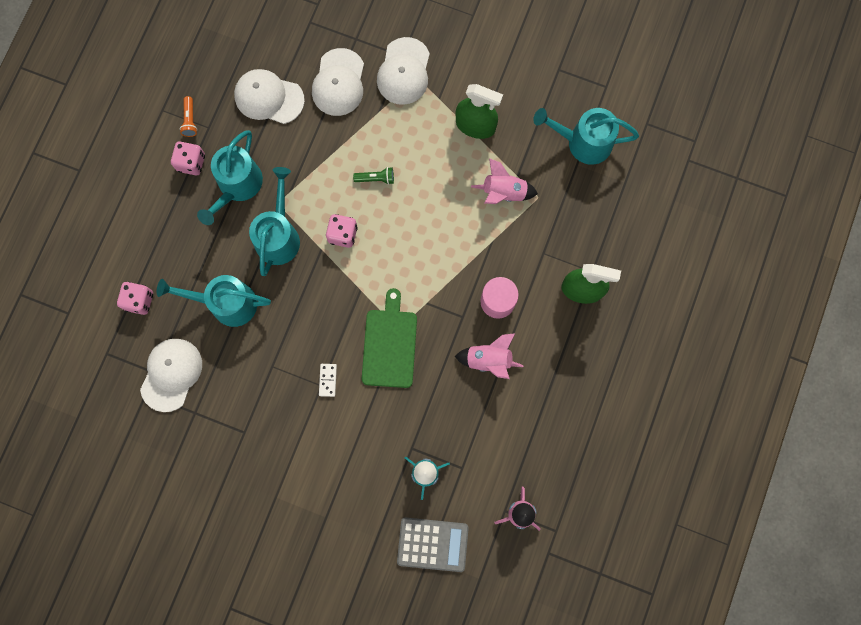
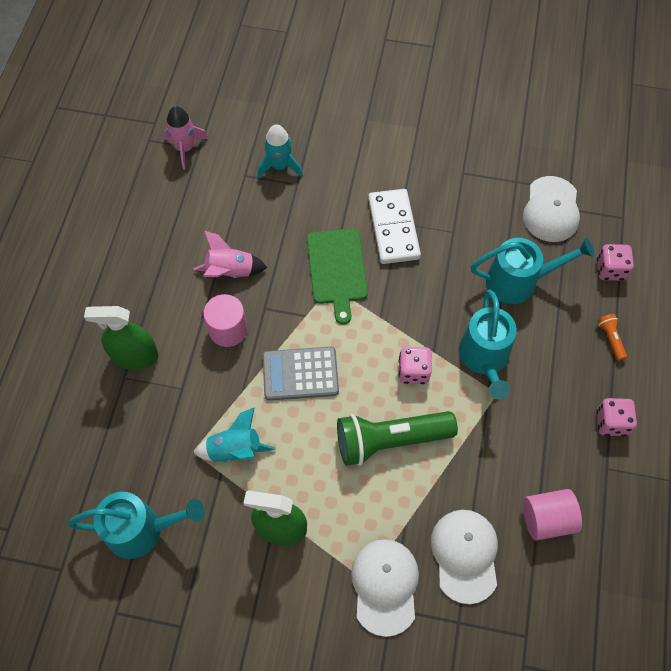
camera: 170 degrees right, 15 degrees down
orange flashlight [180,96,197,137] -> orange flashlight moved to [597,314,627,361]
turquoise watering can [197,130,263,225] -> none
white cap [234,69,305,124] -> pink cylinder [523,489,582,540]
white domino [319,364,337,397] -> white domino [368,189,421,264], size x2.38
green flashlight [353,167,394,185] -> green flashlight [337,411,458,466], size x2.41
grey calculator [397,517,469,572] -> grey calculator moved to [263,347,339,401]
pink rocket [471,158,538,204] -> turquoise rocket [194,407,276,462]

